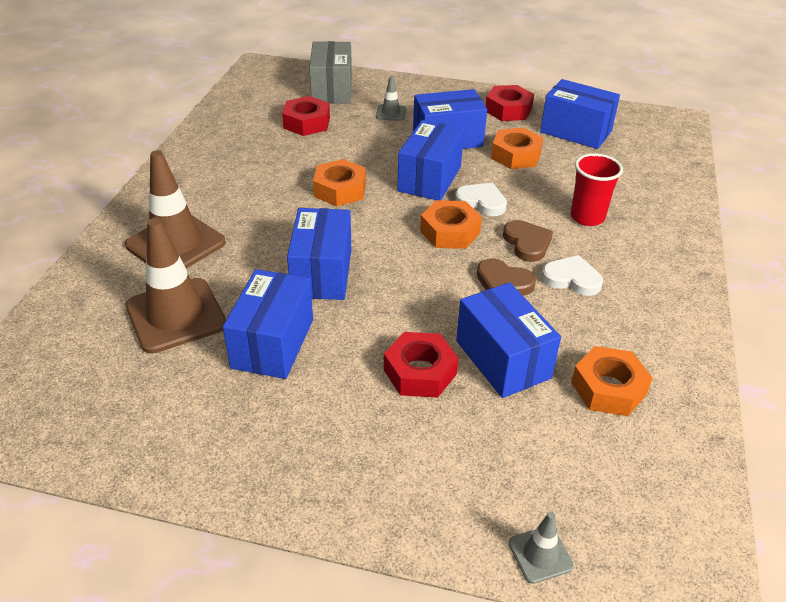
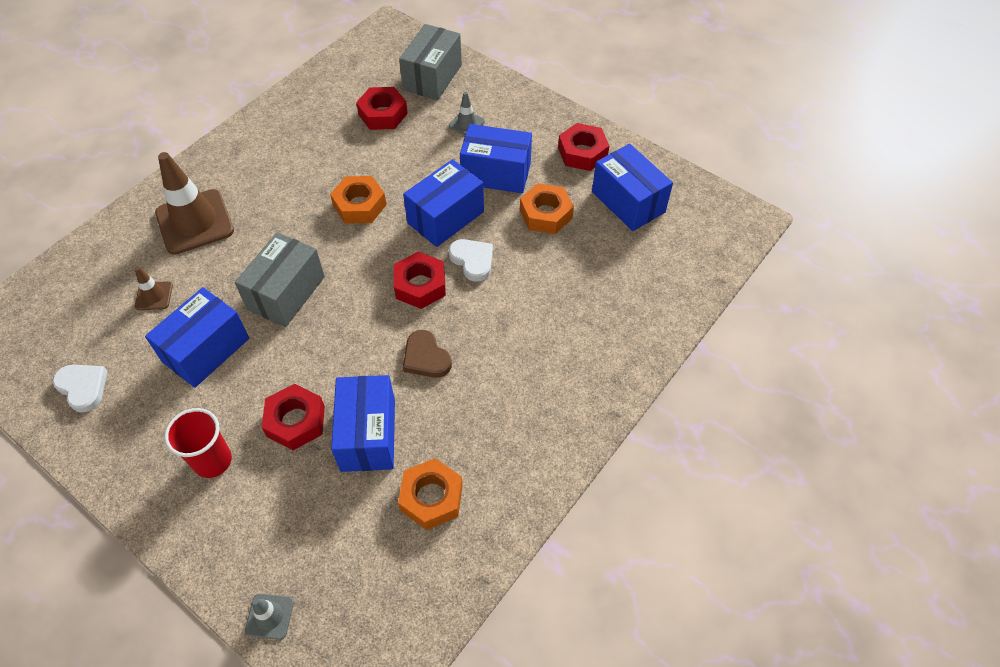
camera: 25 degrees right, 15 degrees up
brown traffic cone [125,218,226,353] -> brown traffic cone [135,267,173,310], size x0.47
blue box [287,208,351,300] -> grey box [235,232,325,327]
orange nut [420,200,482,249] -> red nut [394,252,446,309]
brown heart [503,220,553,262] -> none
white heart [541,255,603,296] -> white heart moved to [52,365,107,413]
red cup [571,153,623,226] -> red cup moved to [164,408,232,478]

